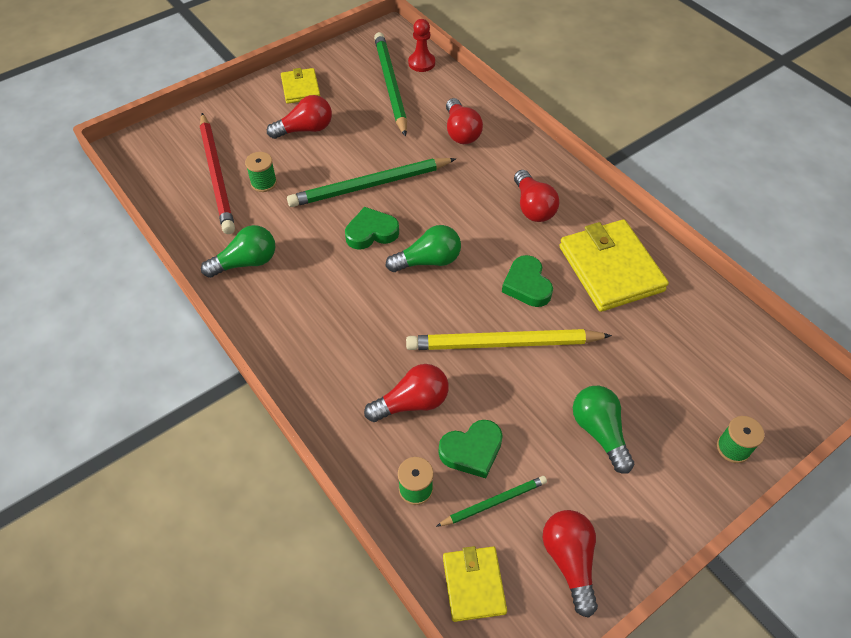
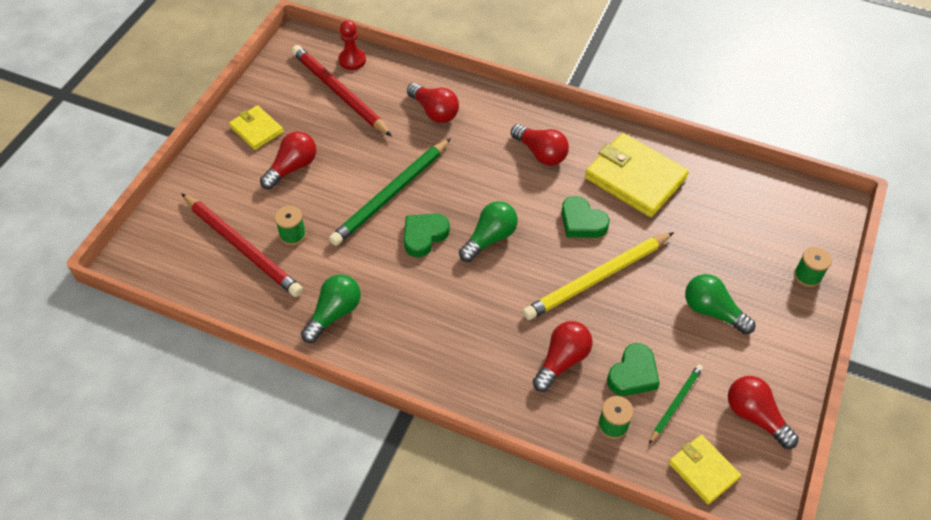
camera: 30 degrees left, 0 degrees up
green pencil [374,32,407,137] -> red pencil [292,45,392,136]

